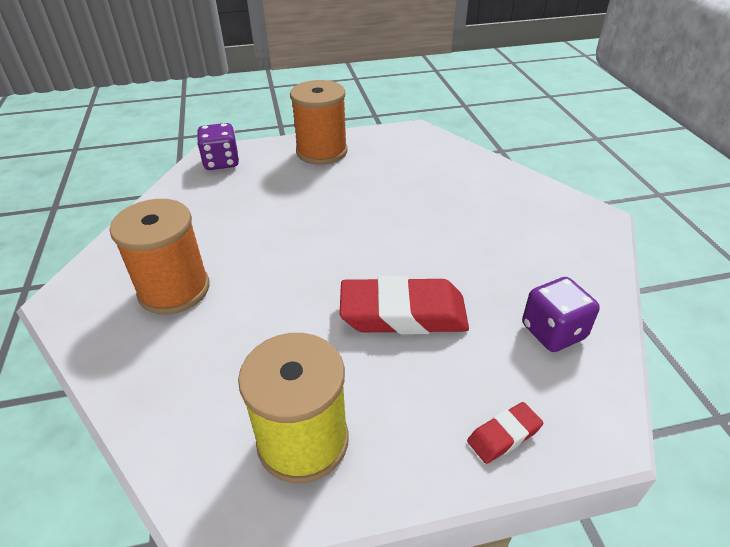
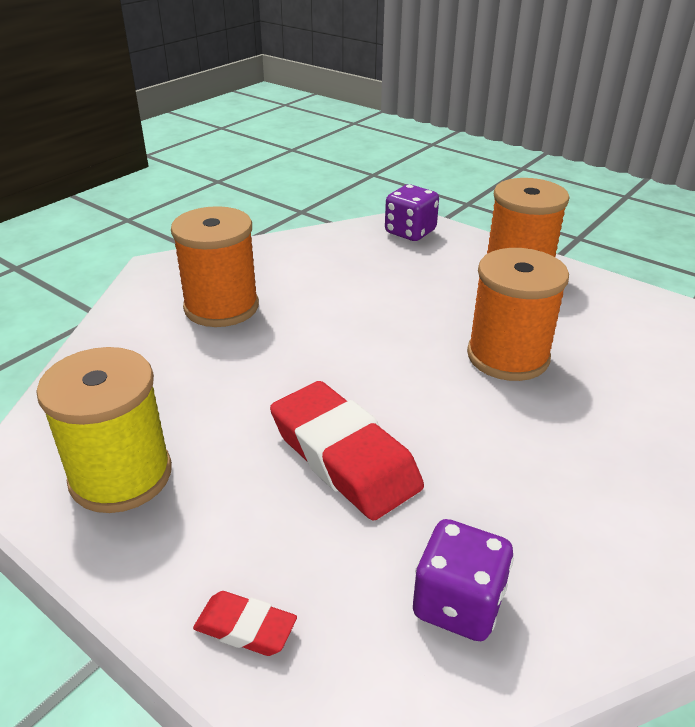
camera: 50 degrees right, 5 degrees down
none -> orange spool [467,248,569,381]

